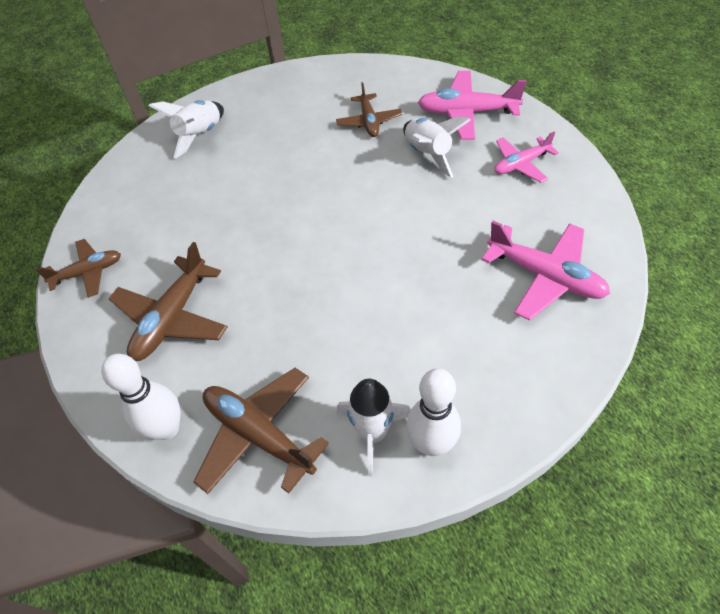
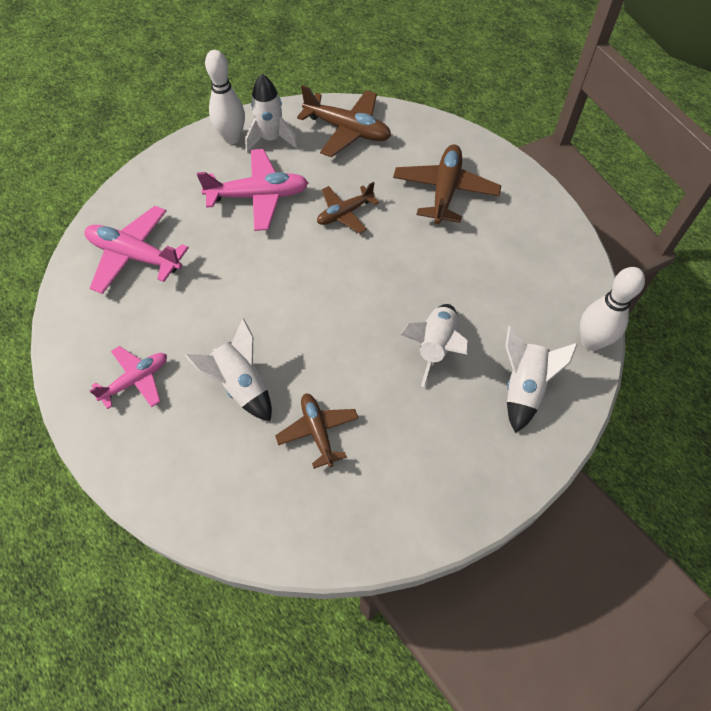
camera: 165 degrees right, 5 degrees up
brown plane [36,239,121,298] -> brown plane moved to [317,182,379,234]
white bowling pin [101,354,181,440] -> white bowling pin moved to [580,267,645,351]
pink plane [418,71,527,140] -> pink plane moved to [197,149,308,231]
none -> white rocket [400,304,469,387]

